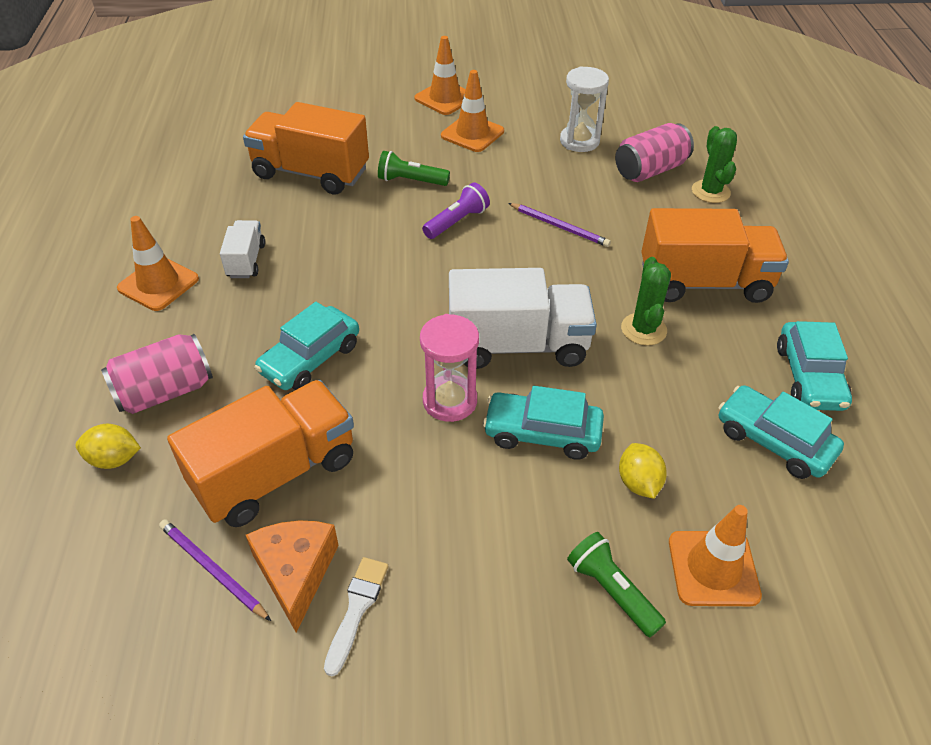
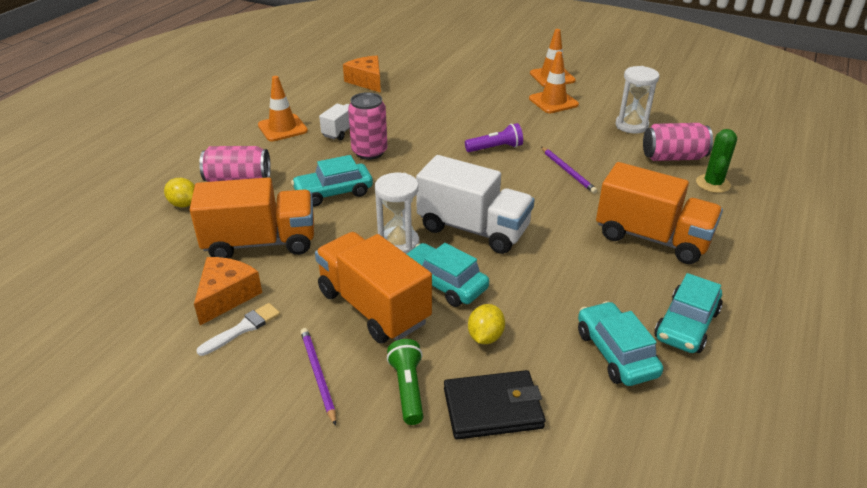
camera: 30 degrees right, 10 degrees down
purple pencil [159,519,271,621] -> purple pencil moved to [301,328,336,426]
orange truck [243,102,369,195] -> orange truck moved to [315,232,432,344]
green flashlight [378,151,450,186] -> none
pink hourglass [420,314,479,422] -> white hourglass [375,173,419,254]
green cactus [621,257,671,346] -> none
orange traffic cone [669,505,762,606] -> black wallet [444,370,545,440]
none -> orange cheese [343,56,381,93]
none -> pink can [348,92,387,160]

